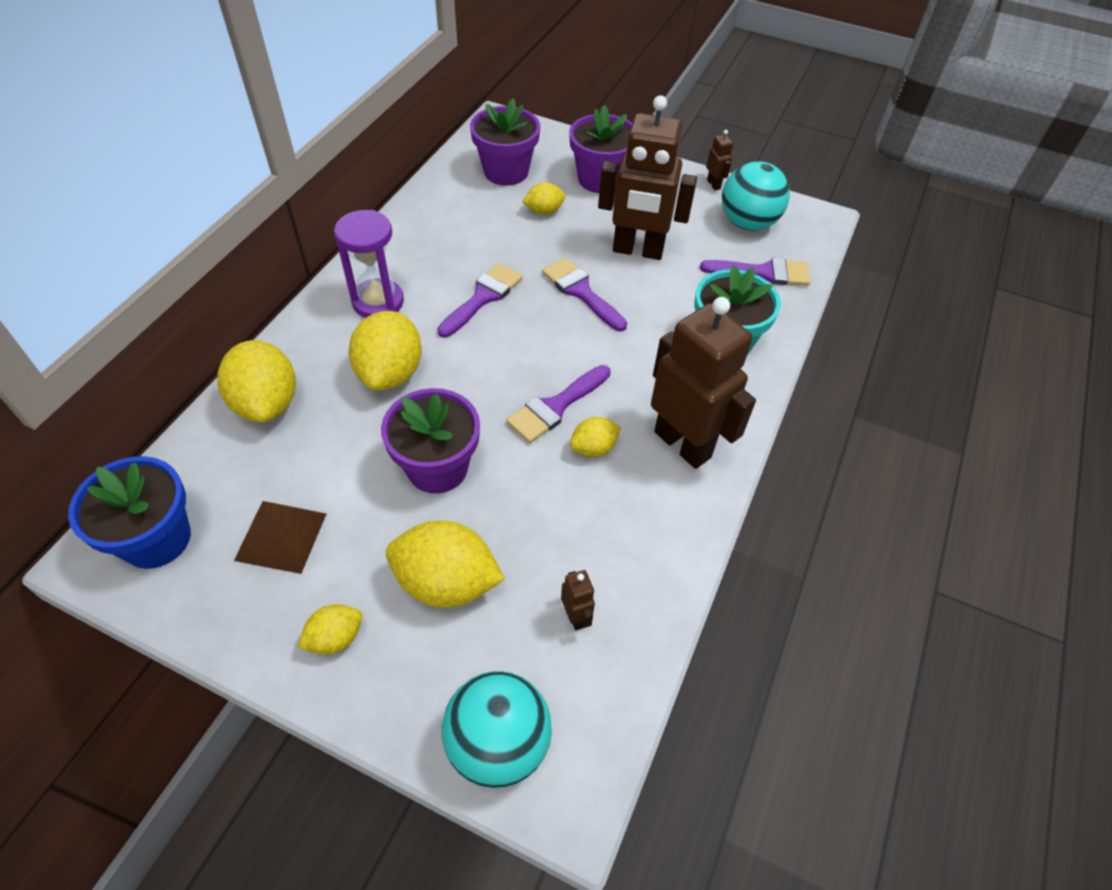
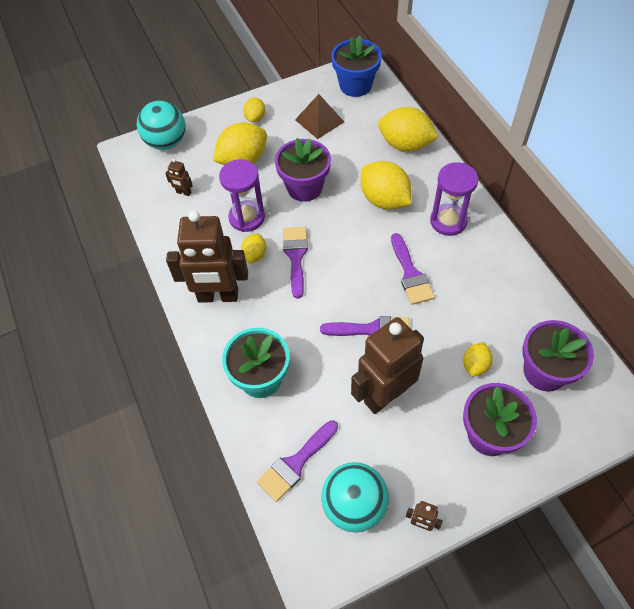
camera: 135 degrees right, 5 degrees up
none -> purple hourglass [219,159,265,232]

